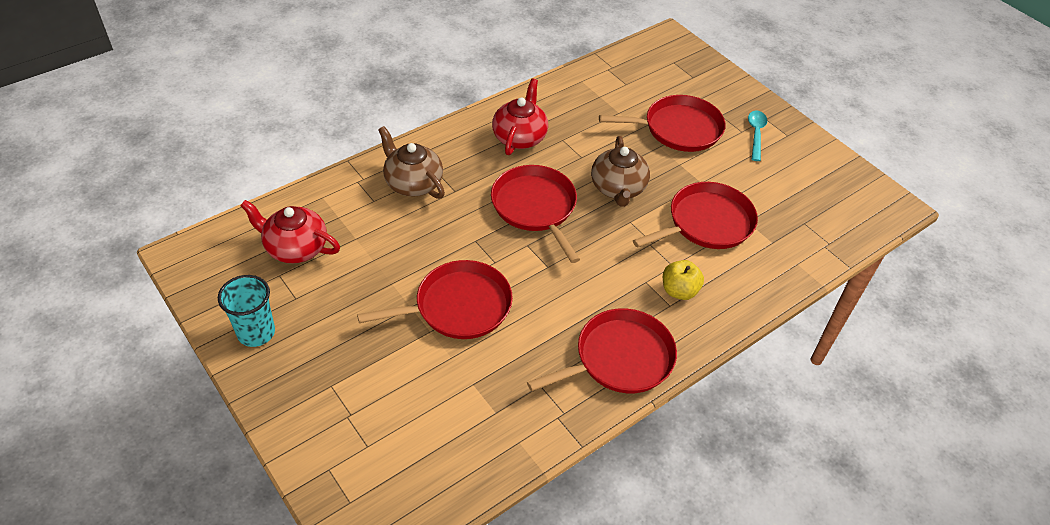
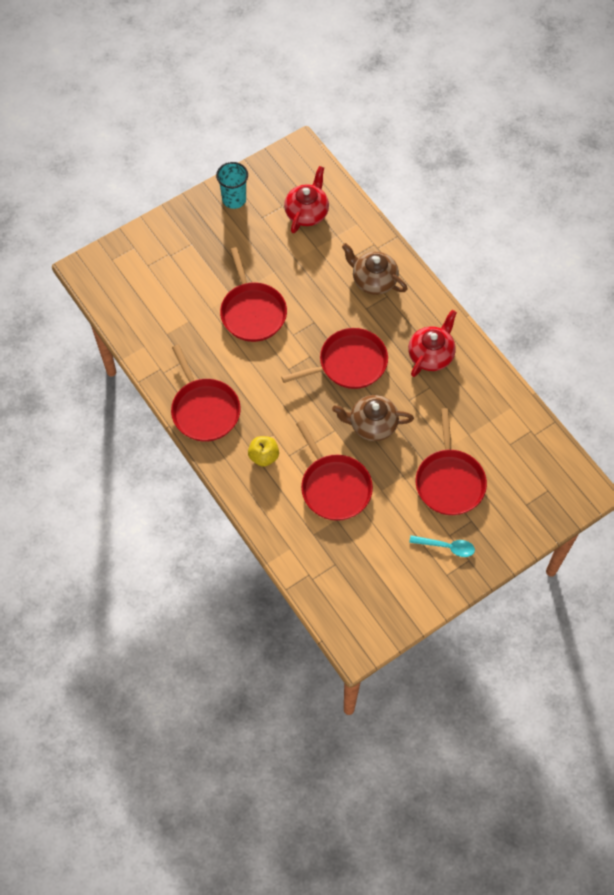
camera: 95 degrees right, 15 degrees up
brown teapot [378,126,445,199] -> brown teapot turned 105 degrees counterclockwise [342,243,408,295]
red teapot [492,78,548,155] -> red teapot turned 75 degrees counterclockwise [408,310,457,377]

